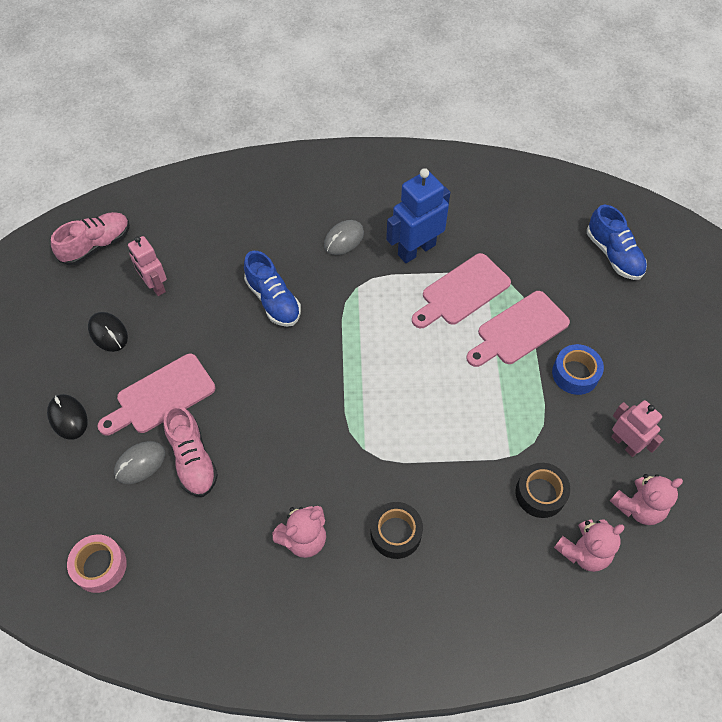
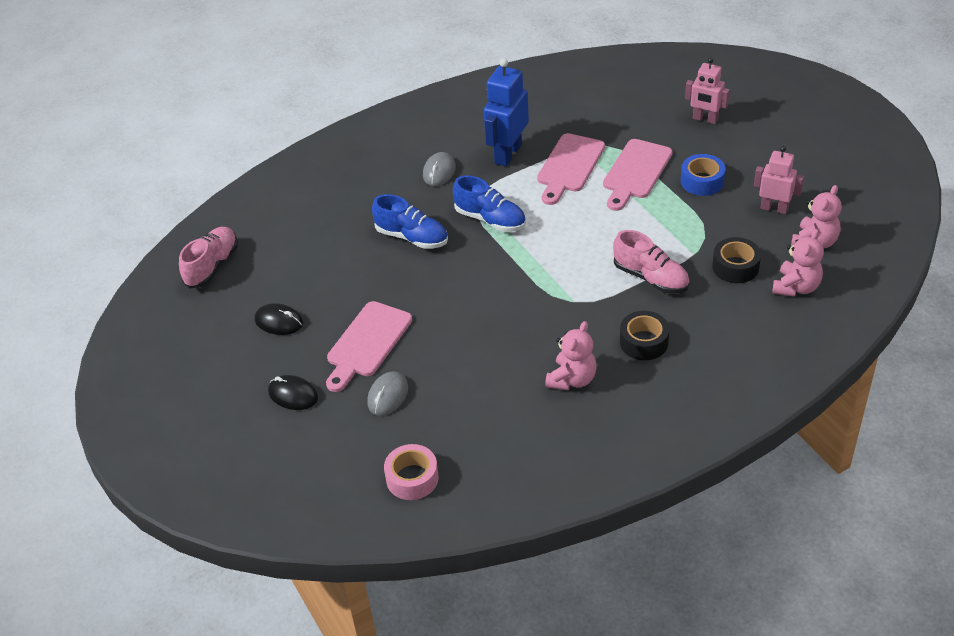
camera: 25 degrees left, 15 degrees down
pink robot [128,236,167,296] -> pink robot moved to [685,58,730,124]
pink shoe [164,405,218,497] -> pink shoe moved to [613,230,690,294]
blue shoe [587,205,647,280] -> blue shoe moved to [453,175,526,232]

